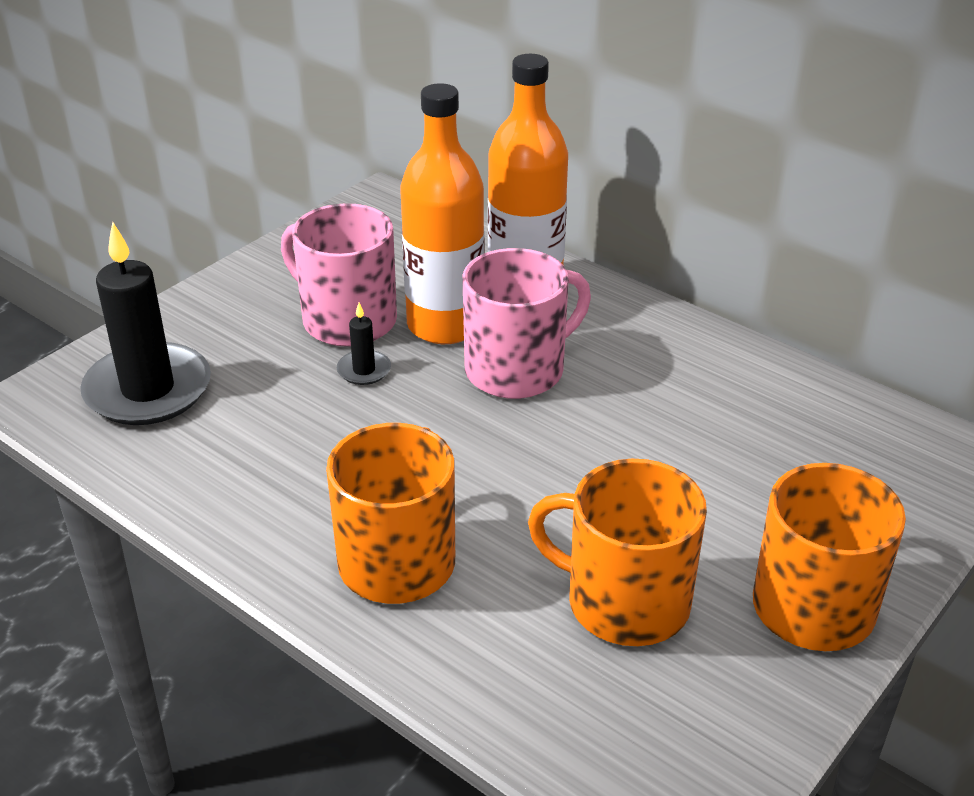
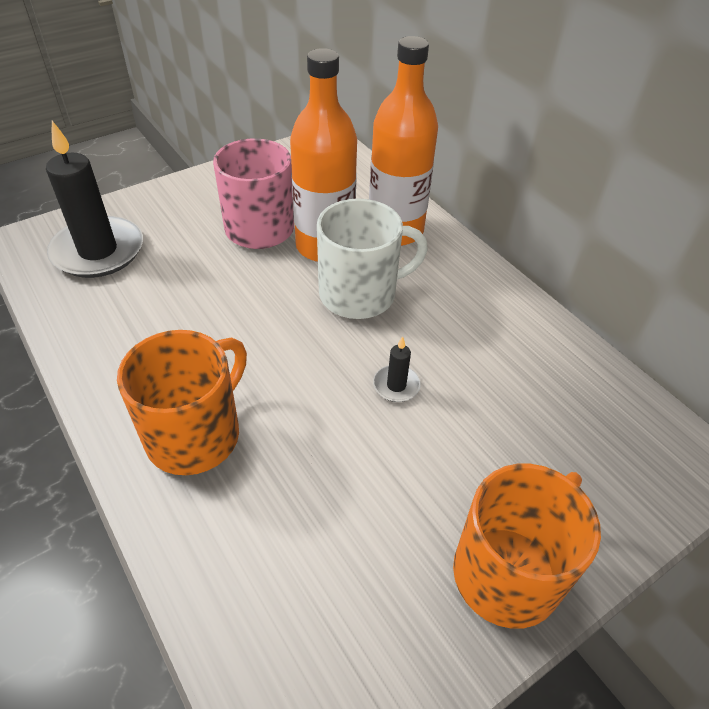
camera: 15 degrees right, 10 degrees up
black candle [337,303,391,385] -> black candle moved to [373,336,421,402]
pink mug [463,248,591,399] -> white mug [317,199,428,319]
orange mug [528,459,707,646] -> none

